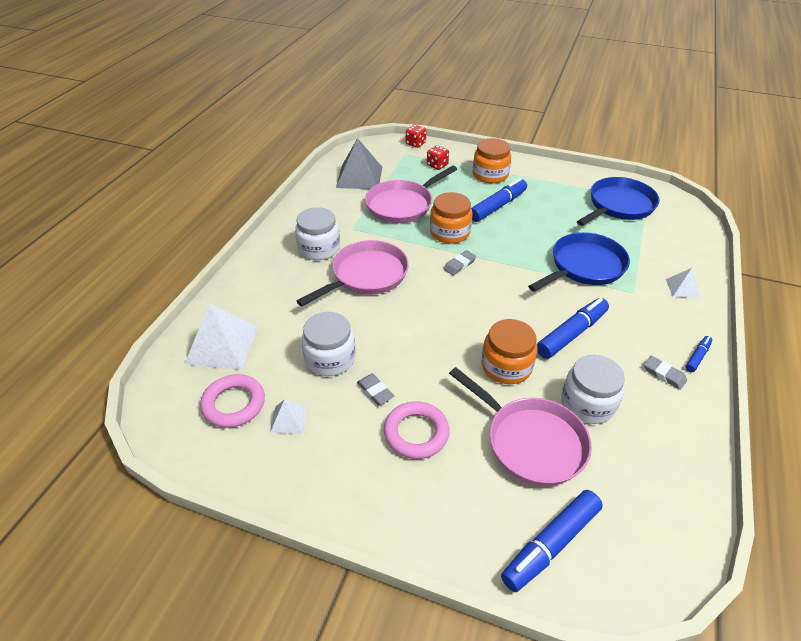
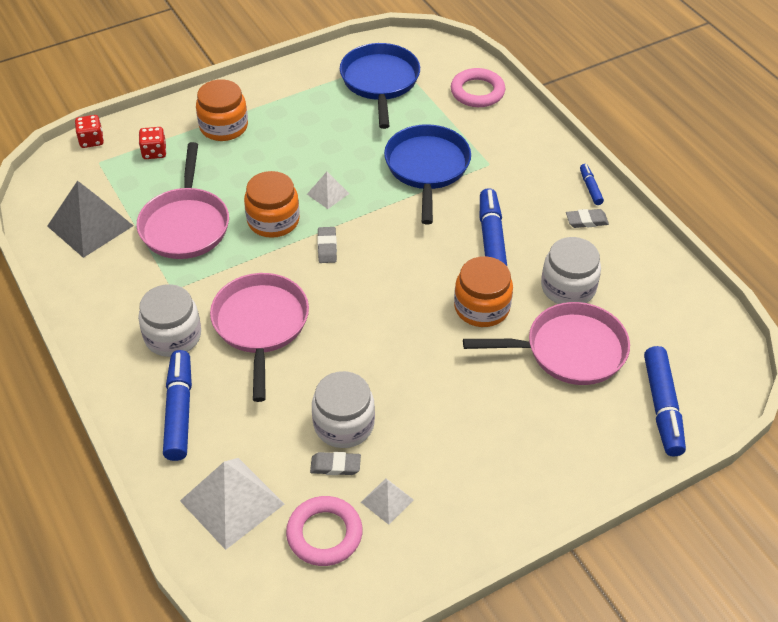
camera: 50 degrees left, 5 degrees up
grey eraser [357,374,394,405] -> grey eraser moved to [310,452,361,475]
pink ring [384,401,450,459] -> pink ring moved to [451,68,505,107]
blue marker [471,178,527,222] -> blue marker moved to [163,350,192,461]
white pyramid [666,268,700,298] -> white pyramid moved to [307,172,349,209]

